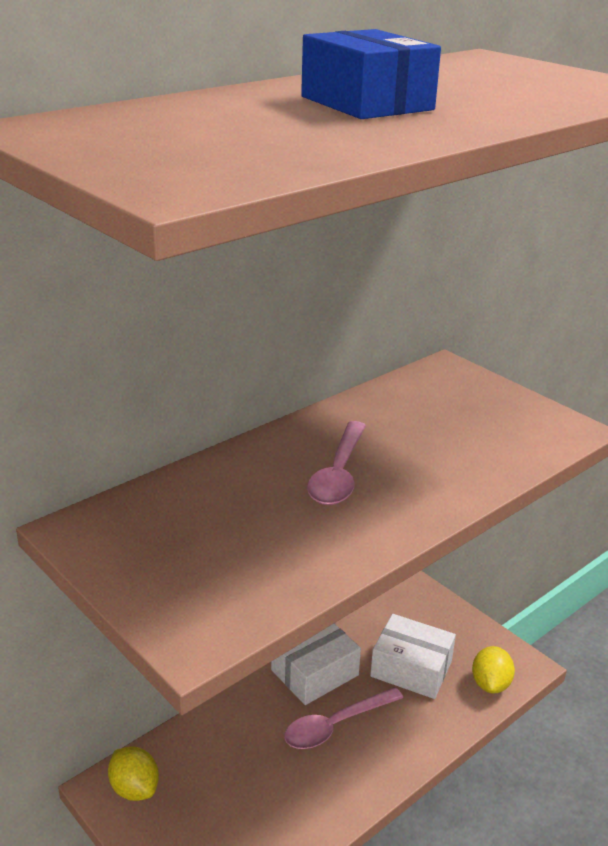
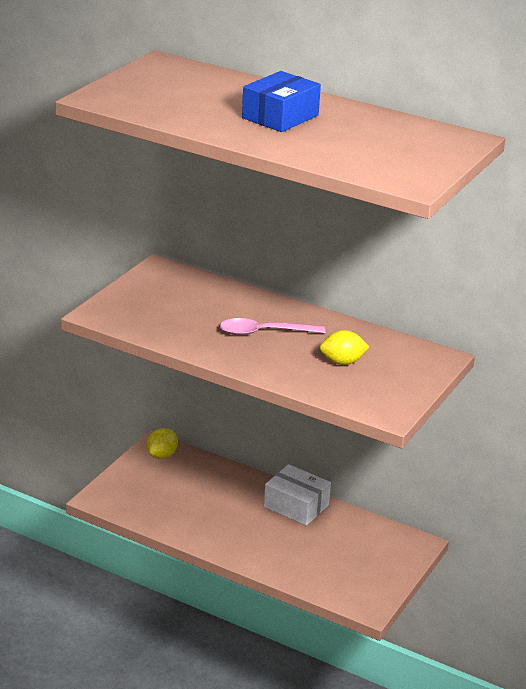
camera: 70 degrees right, 0 degrees up
pink spoon [284,687,403,749] -> none
white box [370,614,456,699] -> none
yellow lemon [472,646,515,694] -> yellow lemon moved to [320,330,369,365]

